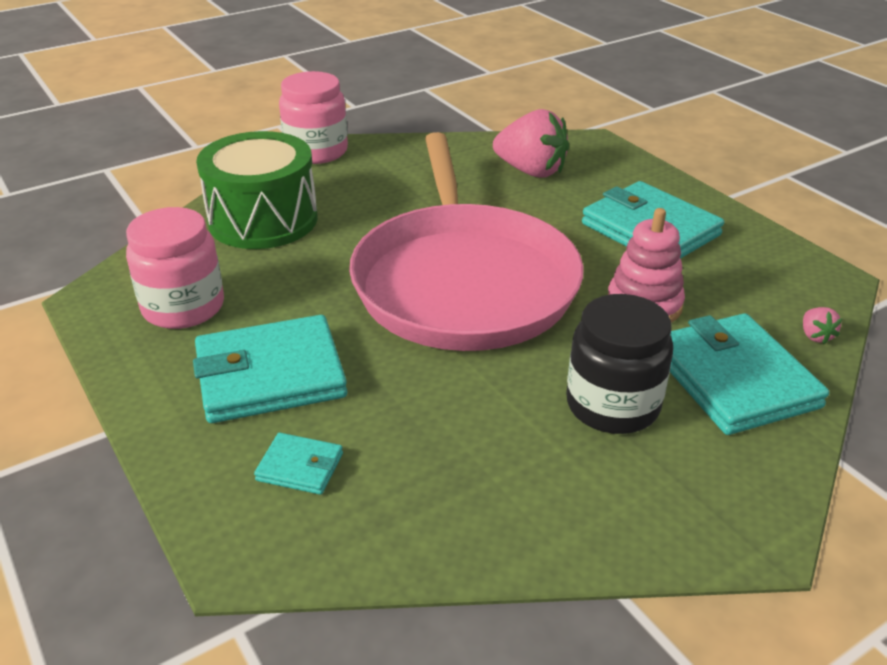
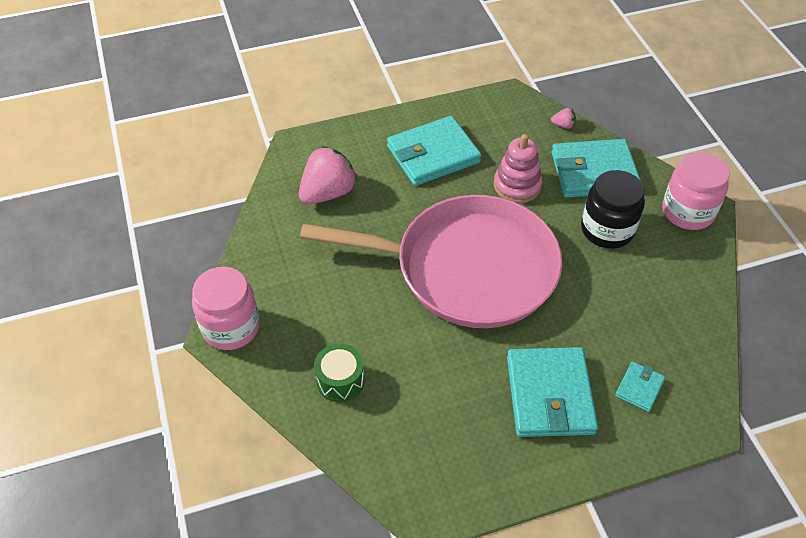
camera: 75 degrees left, 15 degrees up
pink jar [126,207,224,329] -> pink jar moved to [662,152,730,230]
green drum [196,131,318,249] -> green drum [314,343,365,402], size x0.52

